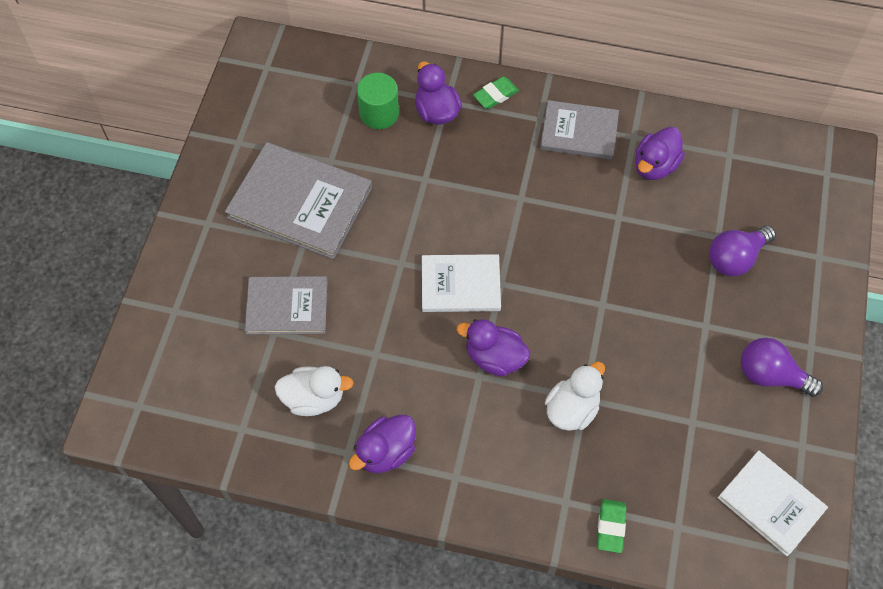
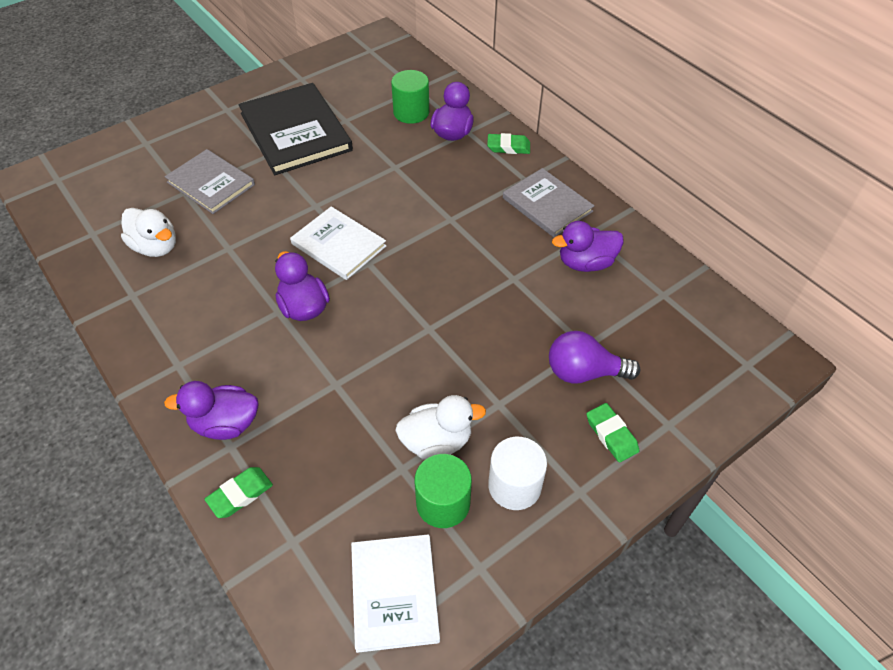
camera: 40 degrees right, 10 degrees down
grey book [225,142,372,259] -> black book [238,83,353,175]
purple duck [349,415,416,473] -> purple duck moved to [164,381,259,440]
white duck [545,361,605,431] -> white duck moved to [395,395,486,460]
purple light bulb [741,338,823,397] -> white cylinder [488,437,547,510]
none -> green cylinder [415,454,472,528]
none -> green eraser [587,403,639,463]

